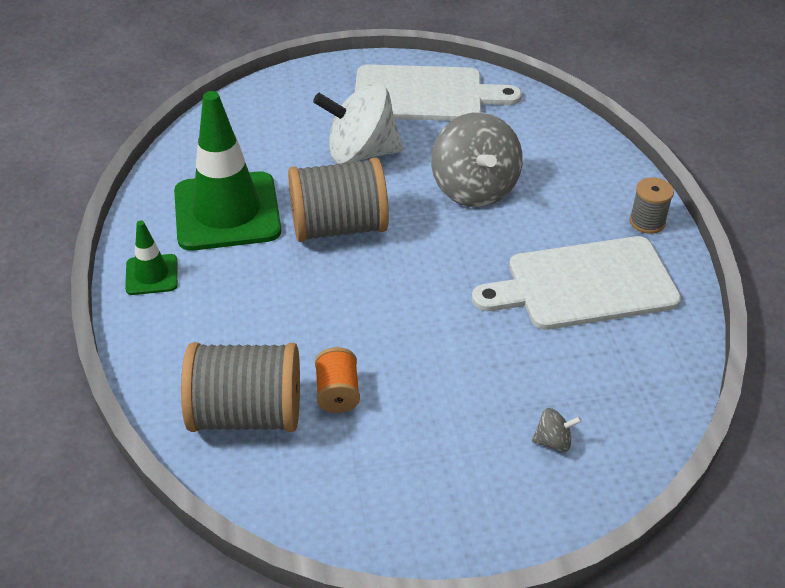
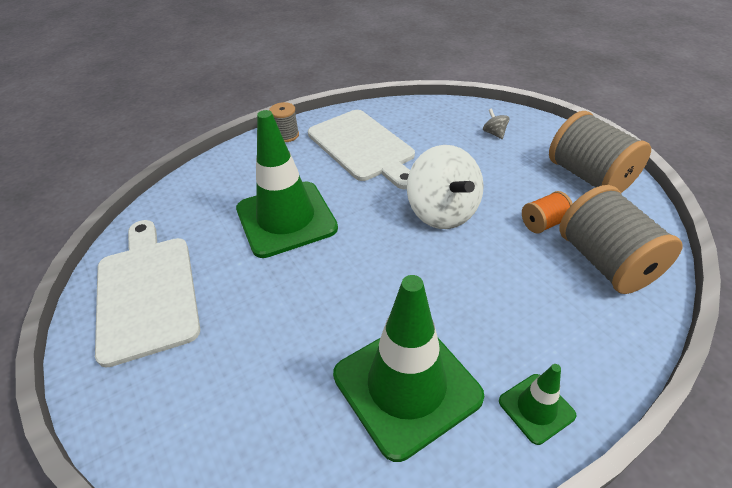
camera: 110 degrees left, 0 degrees up
grey spool [288,157,389,242] -> grey spool moved to [549,111,651,193]
white spinning top [313,83,403,164] -> white spinning top moved to [407,145,484,229]
grey spinning top [431,113,523,207] -> green traffic cone [236,110,338,258]

